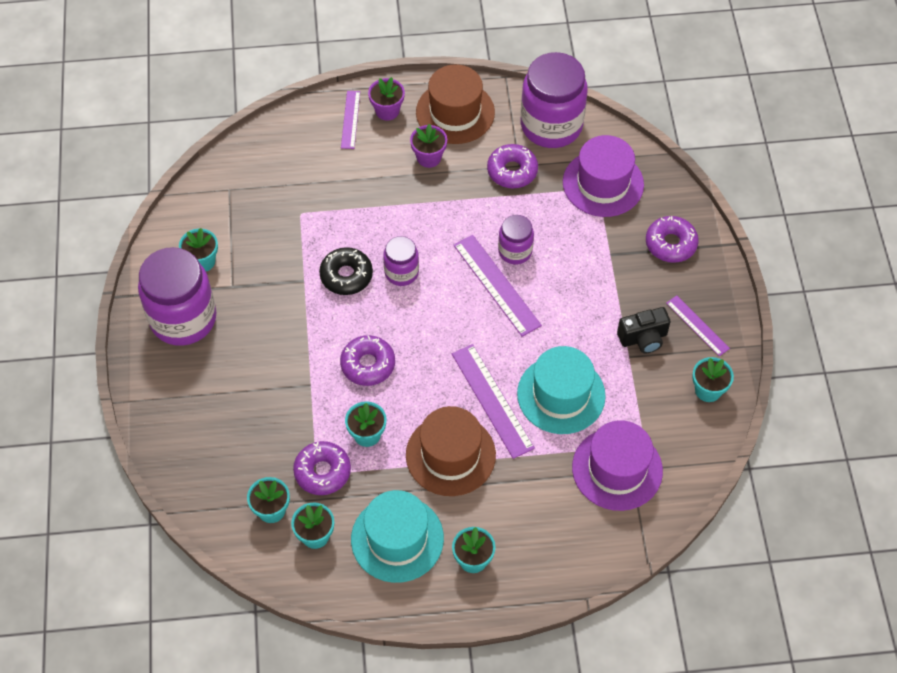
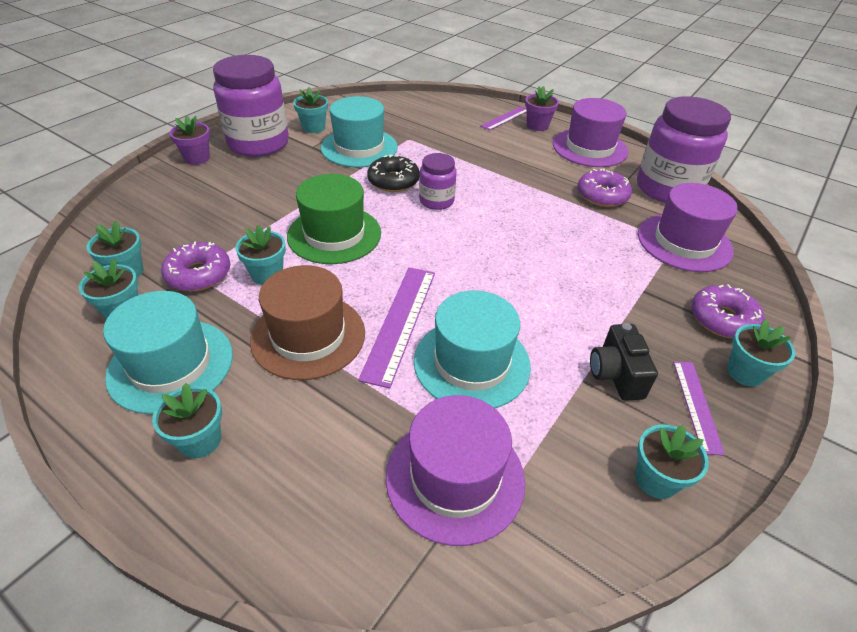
camera: 40 degrees right, 15 degrees down
purple donut [340,335,395,386] -> green hat [287,174,381,264]
purple flower pot [410,124,447,168] -> purple flower pot moved to [169,116,210,165]
brown hat [416,64,495,144] -> purple hat [553,98,628,167]
purple ruler [453,235,542,337] -> none
purple jar [498,215,534,264] -> none
black camera [617,307,670,353] -> black camera turned 60 degrees clockwise [590,323,658,401]
none -> turquoise hat [321,96,398,167]
none -> turquoise flower pot [727,319,795,387]

